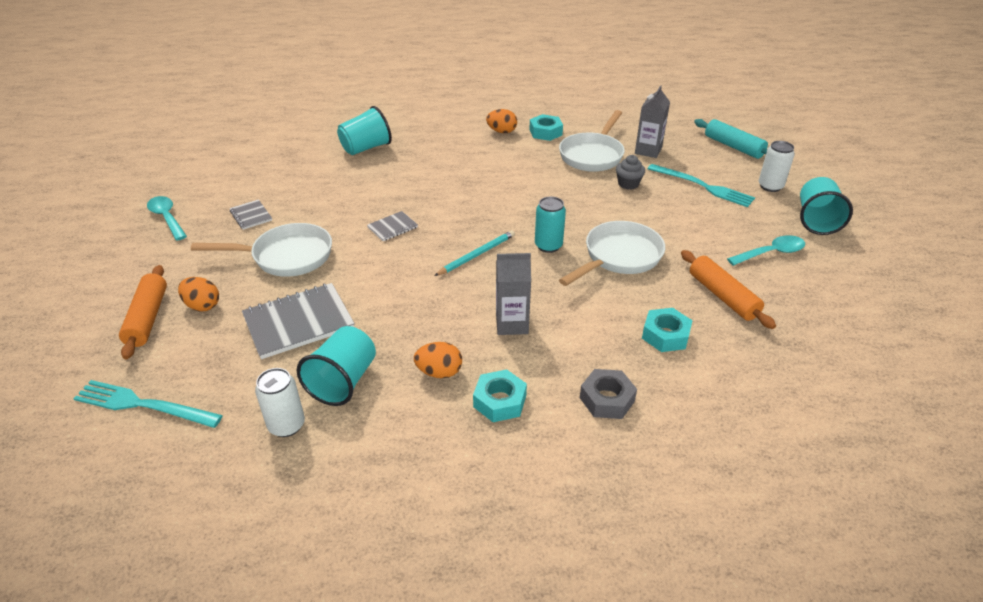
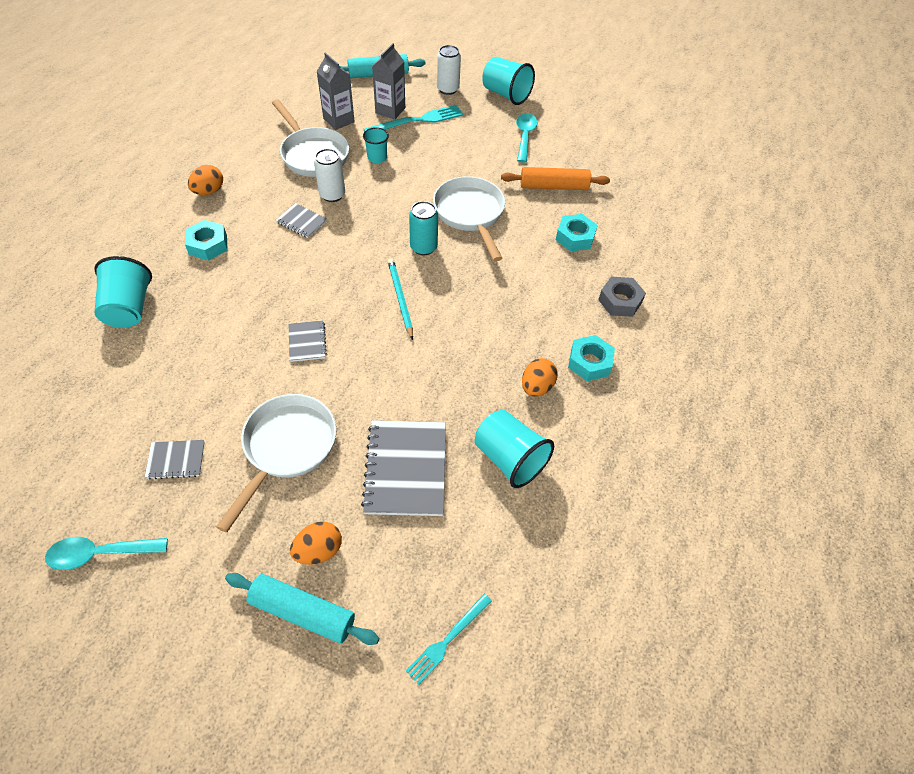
camera: 65 degrees left, 15 degrees up
turquoise fork [73,380,223,428] -> turquoise fork [406,594,492,685], size x0.63
orange rolling pin [119,265,167,359] -> turquoise rolling pin [225,573,379,645]
white can [255,368,305,437] -> white can moved to [314,149,345,202]
grey carton [496,253,531,335] -> grey carton moved to [372,43,405,120]
turquoise nut [529,114,563,141] -> turquoise nut moved to [185,220,228,261]
grey cupcake [616,155,645,190] -> turquoise cup [363,127,389,163]
none -> grey notebook [276,203,327,238]

